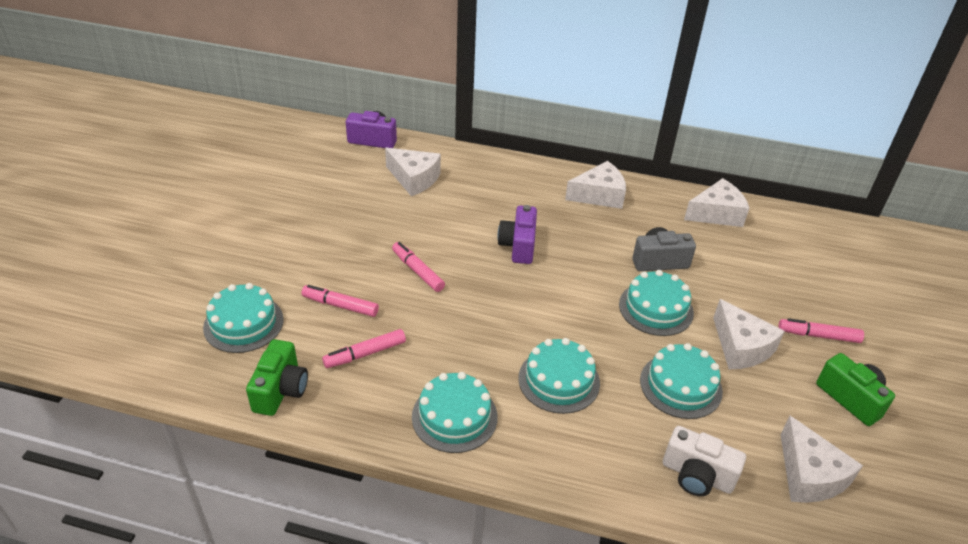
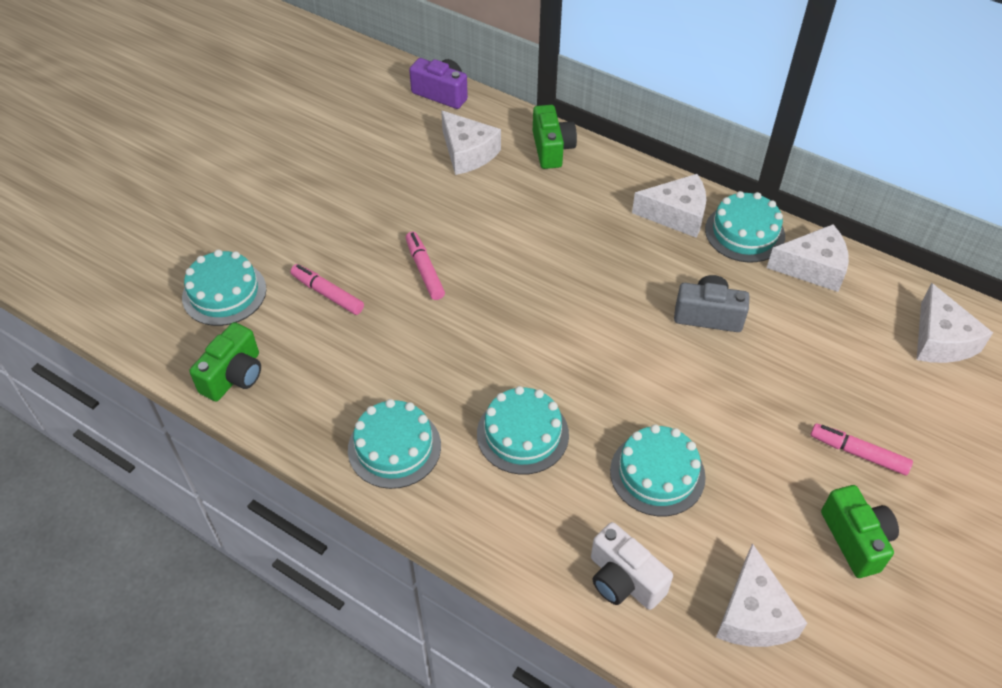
camera: 20 degrees right, 10 degrees up
pink marker [322,329,406,368] -> none
purple camera [497,205,537,264] -> none
turquoise cake [619,270,694,336] -> turquoise cake moved to [705,191,785,263]
white cheese [713,299,785,369] -> white cheese moved to [917,283,993,363]
none -> green camera [533,105,577,169]

